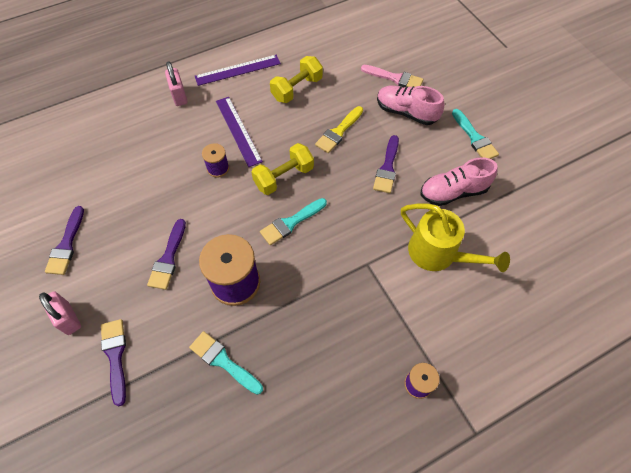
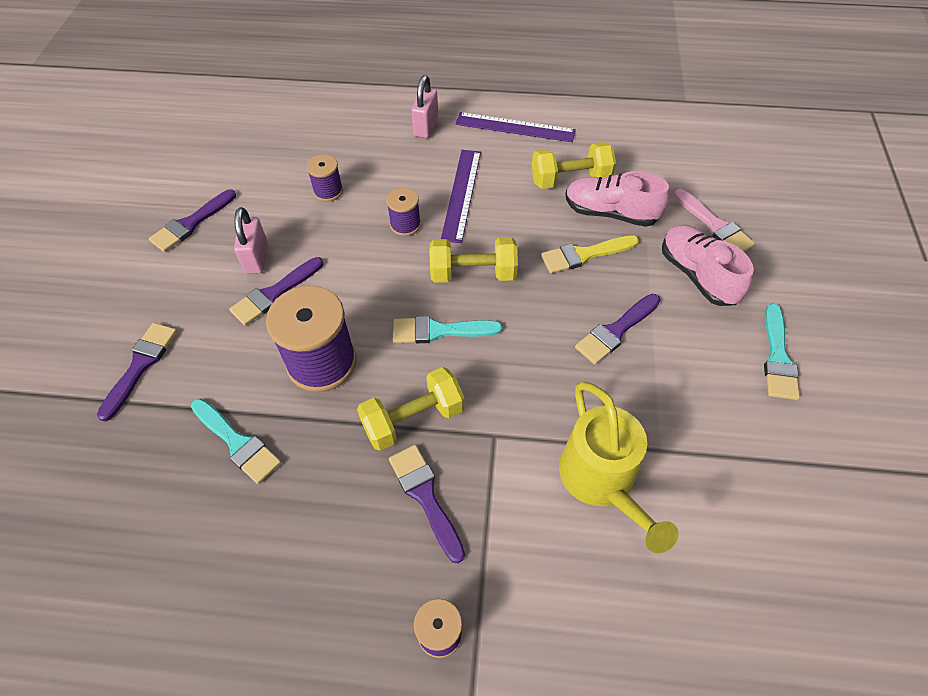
camera: 35 degrees right, 5 degrees down
pink padlock [39,291,81,335] -> pink padlock moved to [234,207,268,274]
turquoise brush [189,331,263,395] -> turquoise brush turned 150 degrees clockwise [191,398,281,484]
pink shoe [421,157,498,206] -> pink shoe moved to [566,171,670,227]
none -> purple spool [306,154,343,202]
none -> yellow dumbbell [357,367,465,451]
none -> purple brush [389,445,465,563]

